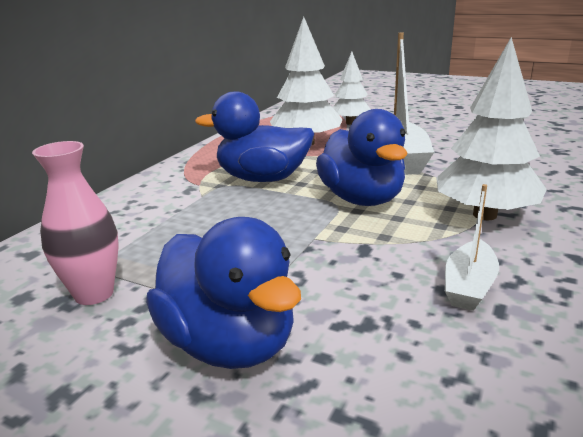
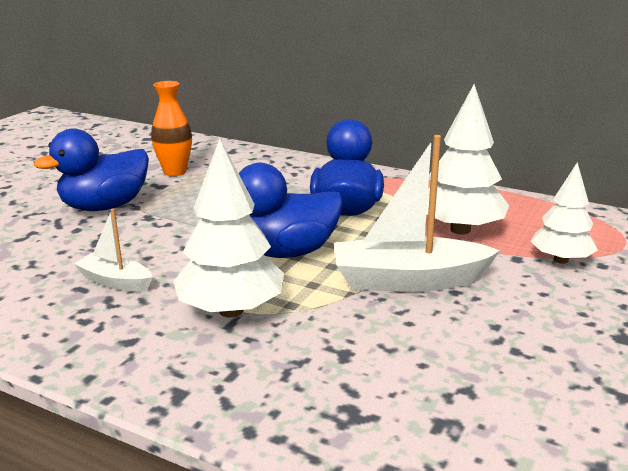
camera: 90 degrees right, 0 degrees up
pink vase [32,141,119,305] -> orange vase [151,81,192,176]

